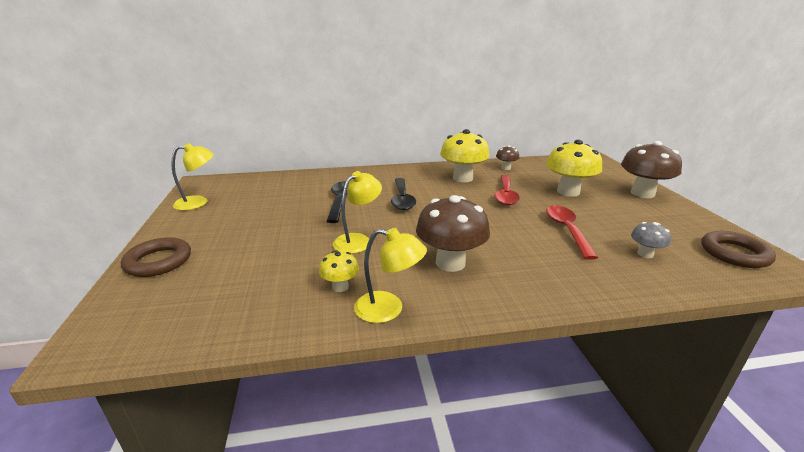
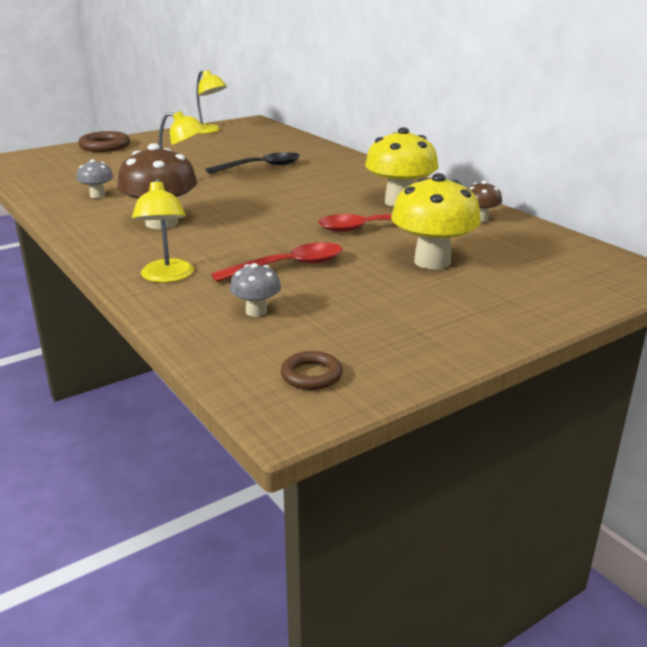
camera: 65 degrees right, 0 degrees up
yellow mushroom [319,251,359,292] -> grey mushroom [77,159,113,198]
yellow lamp [354,228,427,323] -> yellow lamp moved to [132,178,194,283]
black spoon [391,178,416,210] -> none
brown mushroom [621,141,682,198] -> none
brown ring [702,231,776,268] -> brown ring [281,351,343,390], size x0.61

